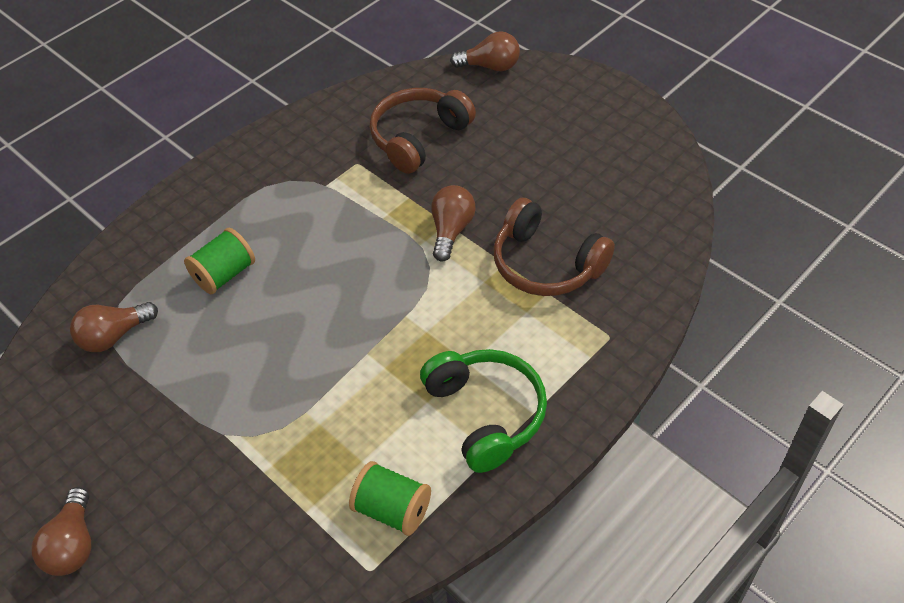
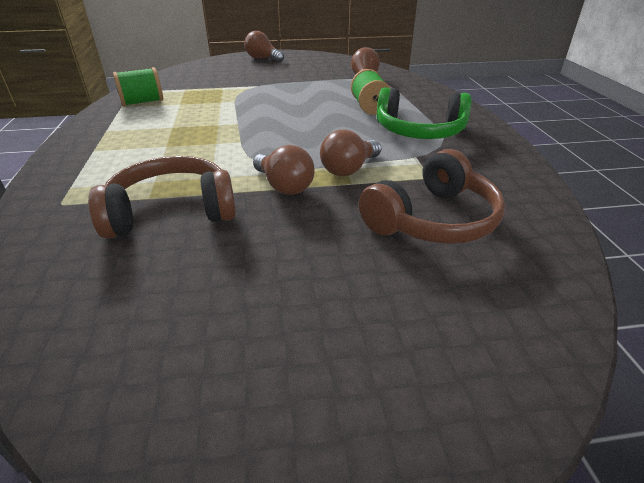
camera: 125 degrees right, 15 degrees down
brown headphones [370,88,476,174] -> brown headphones turned 60 degrees clockwise [359,149,505,244]
green headphones [420,349,547,473] -> green headphones moved to [377,87,472,139]
brown light bulb [450,31,520,71] -> brown light bulb moved to [320,129,381,176]

